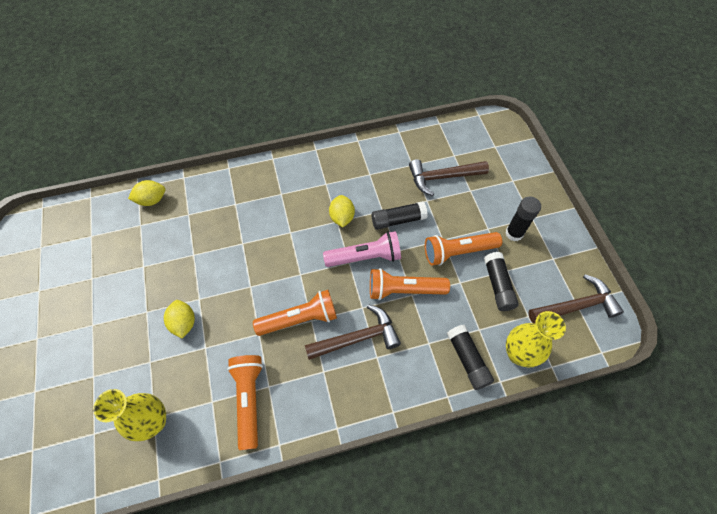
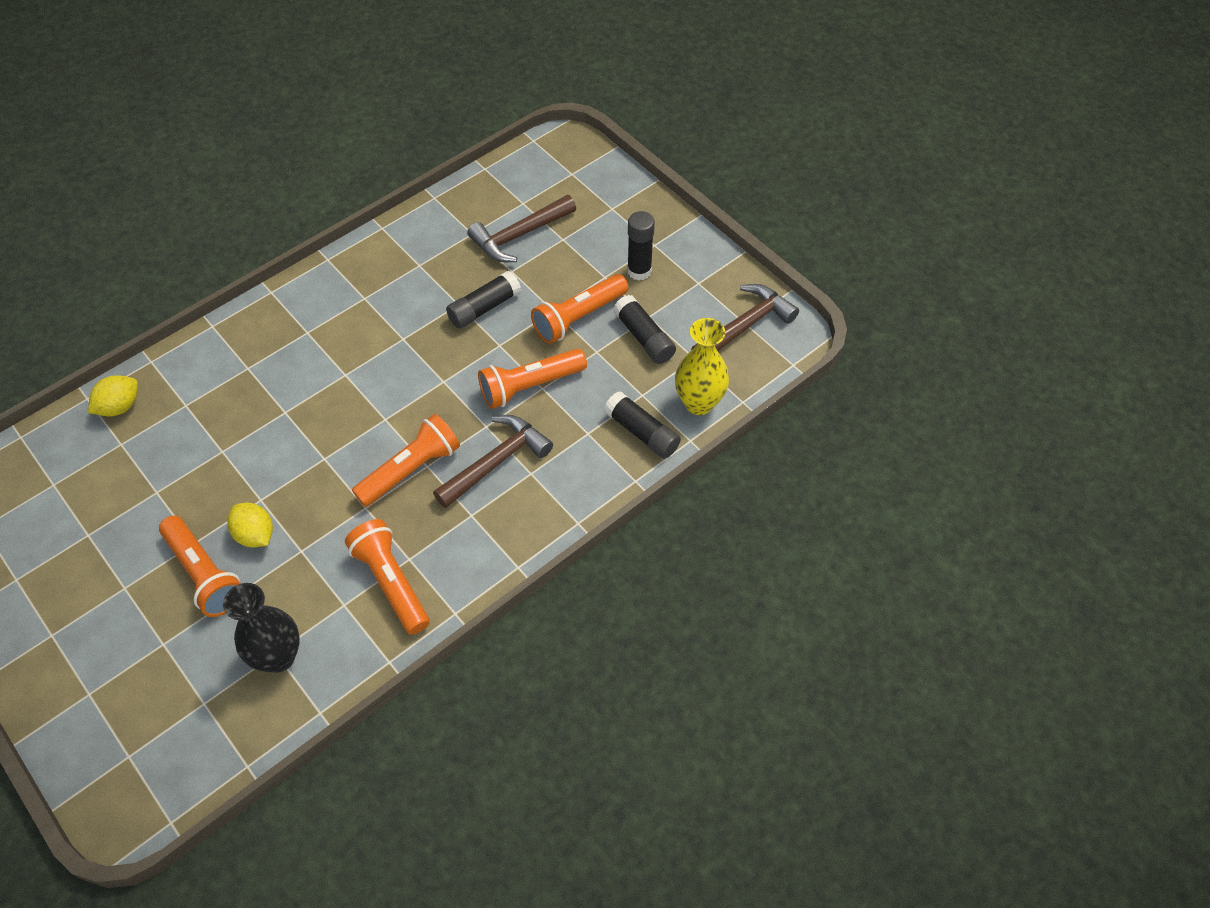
camera: 25 degrees left, 5 degrees down
yellow vase [93,389,166,441] -> black vase [223,583,300,673]
pink flashlight [323,231,401,267] -> none
yellow lemon [329,195,355,227] -> none
none -> orange flashlight [159,516,241,617]

